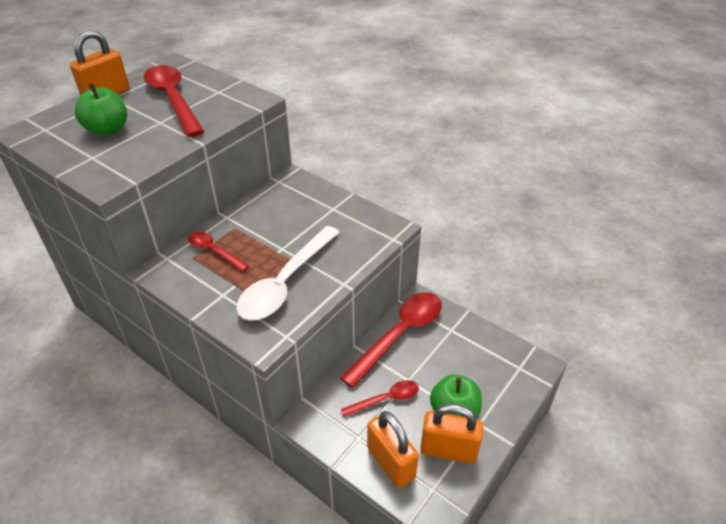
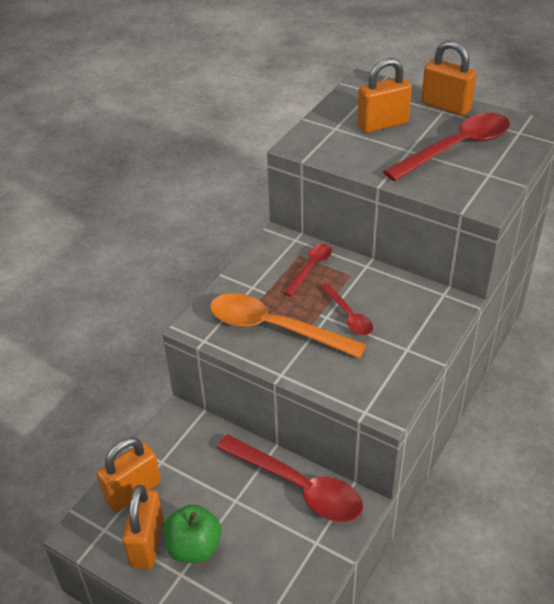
camera: 85 degrees right, 0 degrees up
green apple [75,83,127,136] -> orange padlock [357,58,412,133]
white spoon [236,226,340,320] -> orange spoon [210,293,366,358]
red spoon [341,380,419,417] -> red spoon moved to [320,283,373,335]

